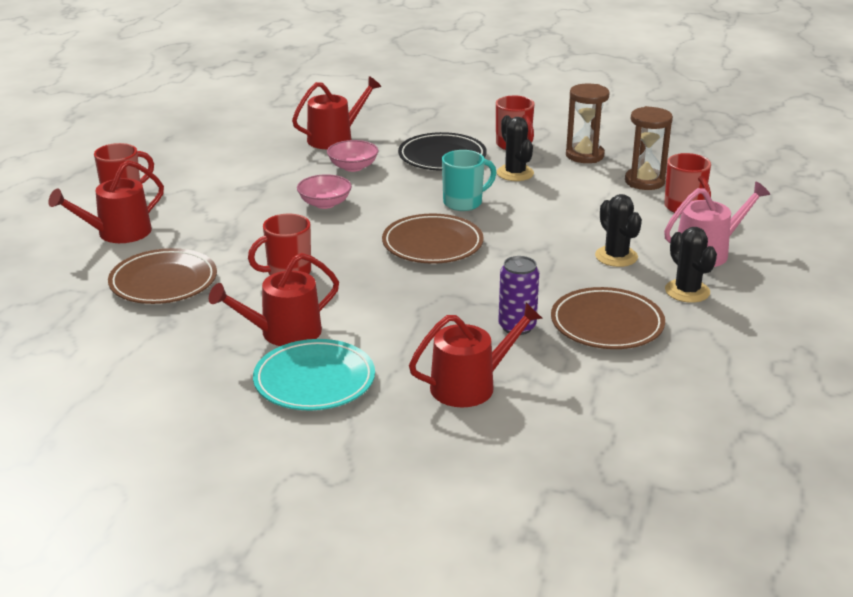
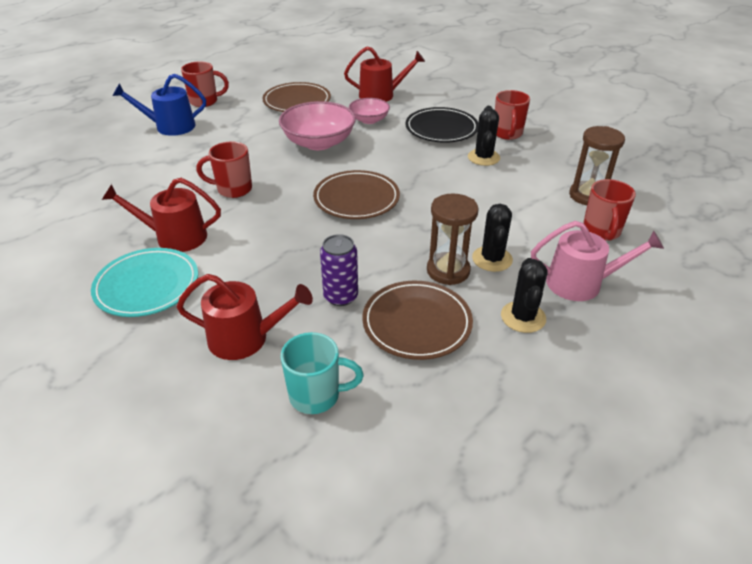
camera: 30 degrees right, 10 degrees up
red watering can [48,160,164,243] -> blue watering can [113,74,206,136]
brown plate [108,248,217,304] -> brown plate moved to [262,82,331,112]
pink bowl [297,174,352,209] -> pink bowl [279,101,356,150], size x1.74
turquoise mug [442,150,497,211] -> turquoise mug moved to [281,332,364,414]
brown hourglass [566,83,610,163] -> brown hourglass moved to [427,194,478,285]

